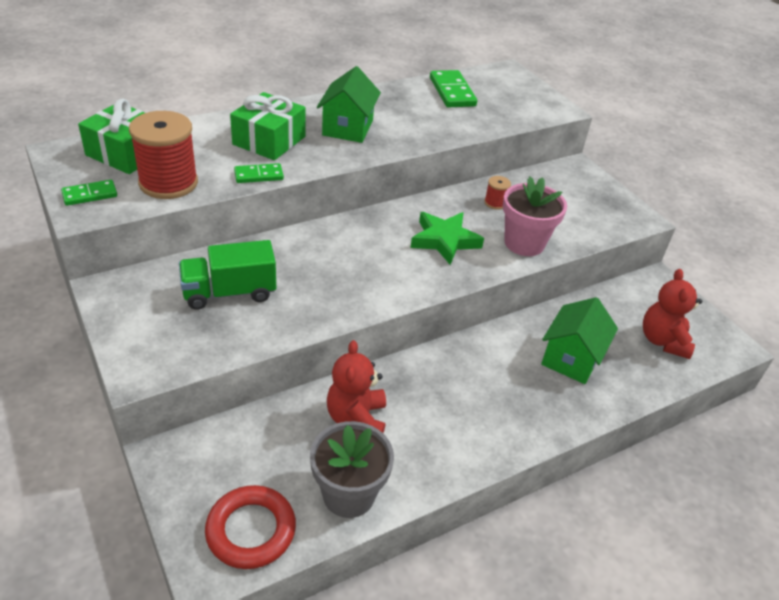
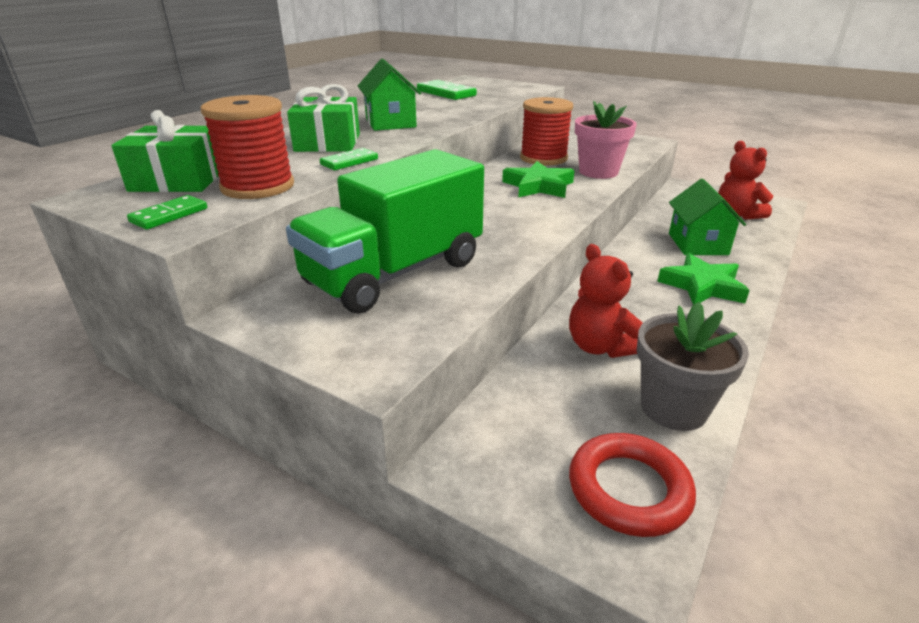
camera: 25 degrees left, 10 degrees down
green truck [179,240,276,310] -> green truck [286,149,484,313], size x1.66
red spool [484,176,511,210] -> red spool [520,97,573,166], size x2.24
none -> green star [657,253,750,304]

